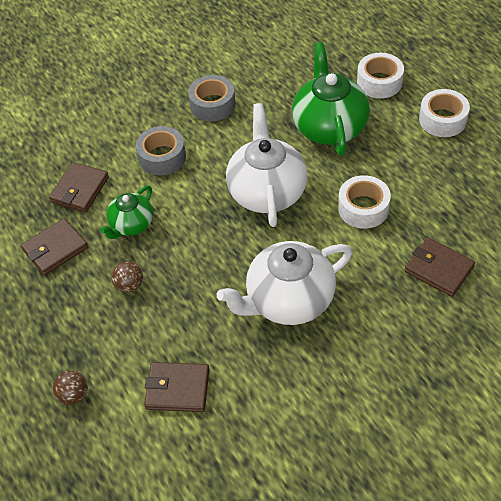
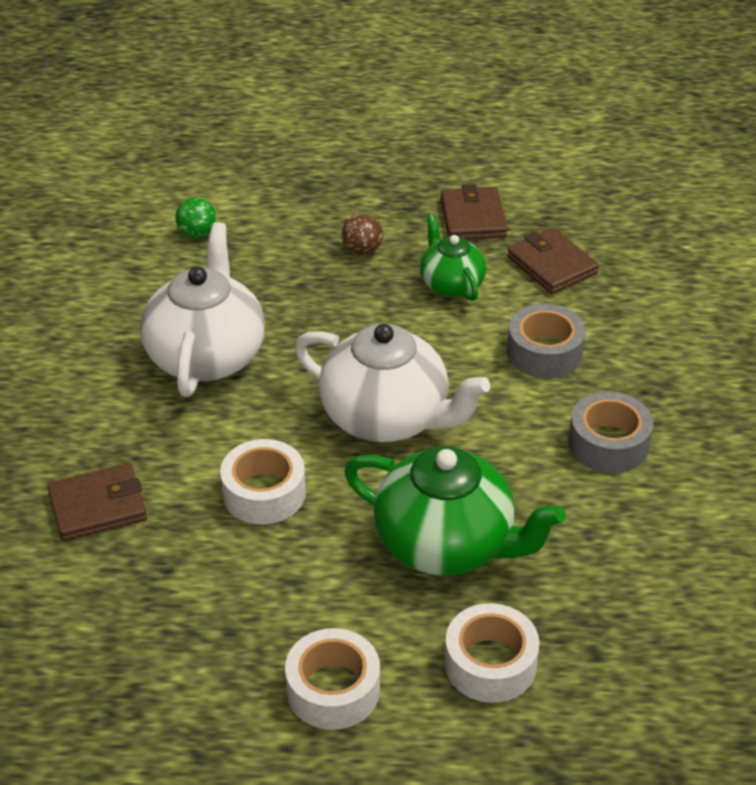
camera: 120 degrees right, 10 degrees down
brown ball [53,371,88,405] -> none
brown wallet [144,362,209,412] -> green ball [175,197,216,238]

